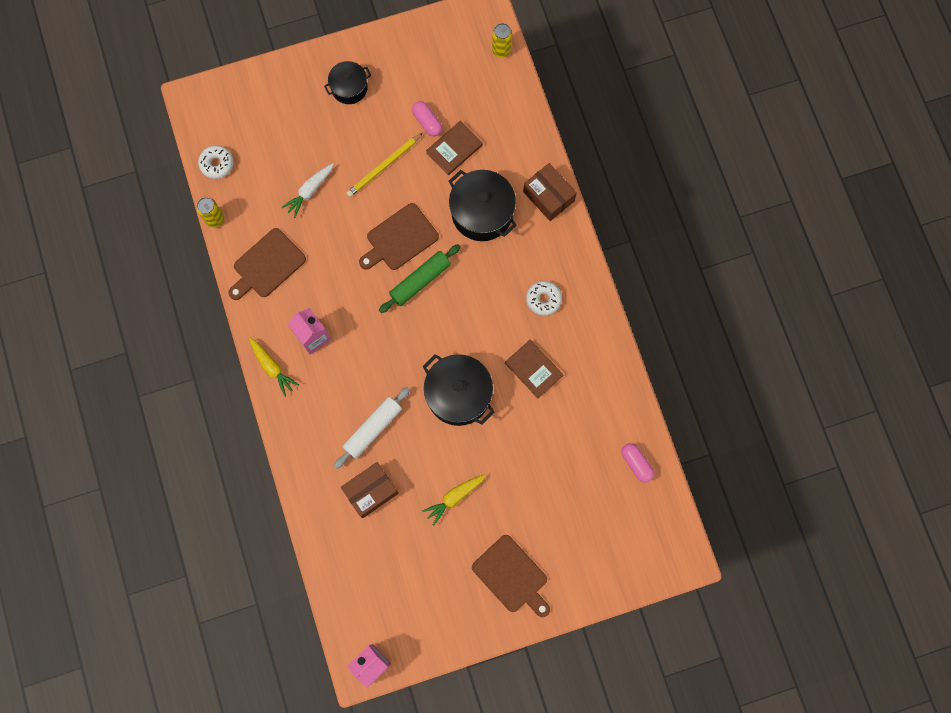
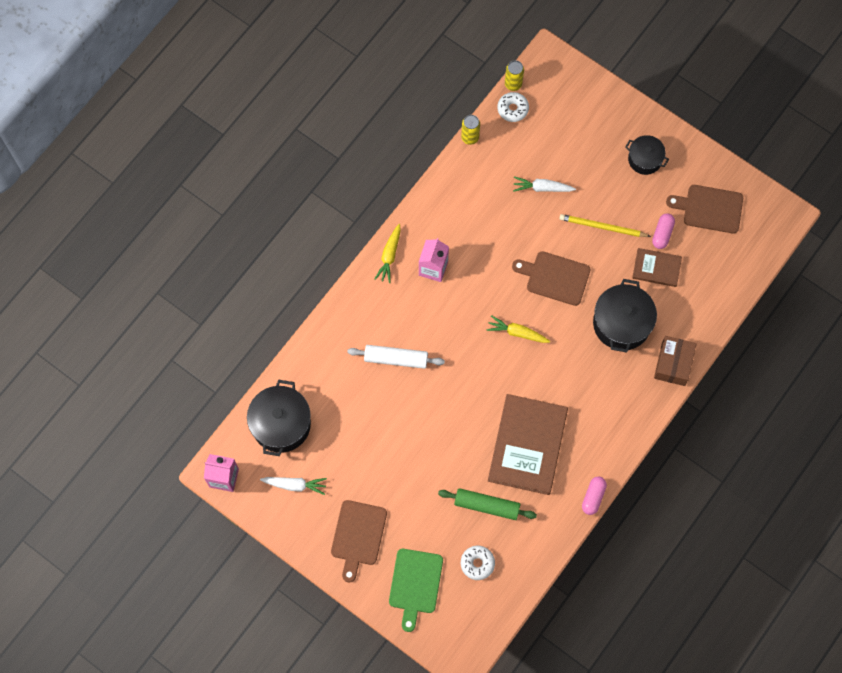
camera: 55 degrees right, 5 degrees down
brown cutting board [228,228,306,300] -> brown cutting board moved to [666,185,743,234]
brown box [341,462,399,518] -> none
green rolling pin [379,244,461,313] -> green rolling pin moved to [438,488,537,520]
yellow carrot [422,474,486,526] -> yellow carrot moved to [486,315,550,343]
black pot [423,354,495,426] -> black pot moved to [247,380,311,456]
yellow can [492,23,512,58] -> yellow can moved to [505,60,524,91]
brown book [505,340,563,398] -> brown book [488,394,568,495], size x1.94
white donut [526,281,562,316] -> white donut moved to [461,546,495,580]
pink capsule [621,443,654,483] -> pink capsule moved to [582,477,607,515]
none -> white carrot [260,477,327,495]
none -> green cutting board [389,549,443,632]

